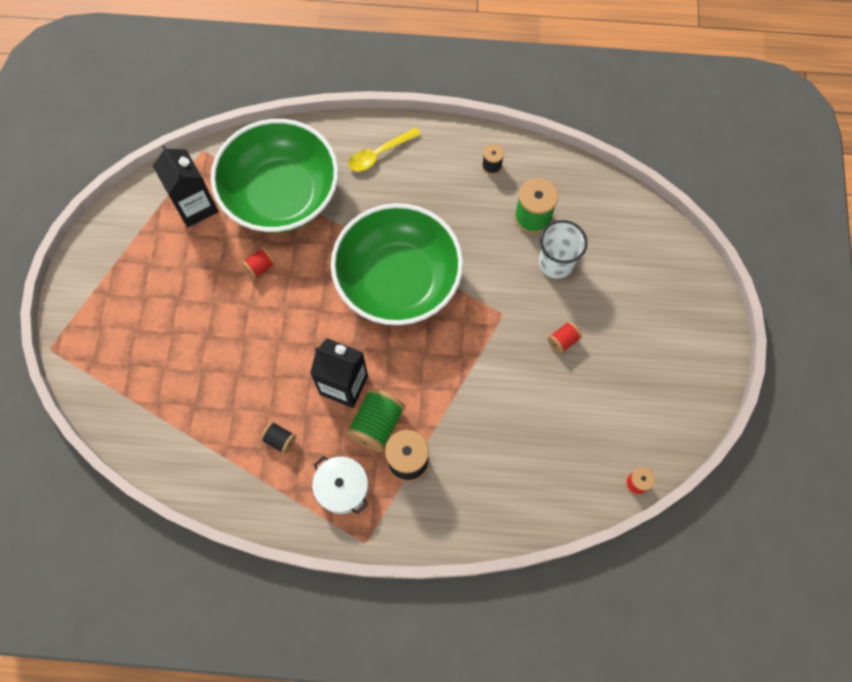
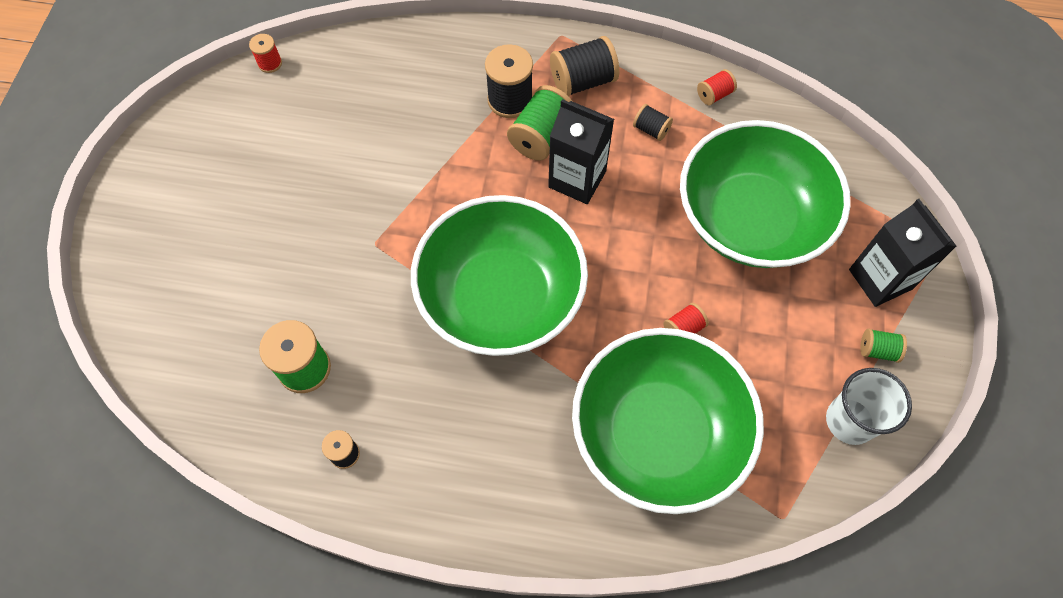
camera: 175 degrees left, 5 degrees down
black carton [153,145,219,227] -> black carton moved to [849,199,957,307]
white pot [312,456,368,514] -> black spool [550,36,619,96]
yellow spoon [348,127,421,171] -> none
white cup [539,220,587,279] -> white cup moved to [826,368,912,445]
red spool [548,321,582,354] -> red spool moved to [697,69,737,105]
none -> green bowl [680,120,851,268]
none -> green spool [860,328,907,363]

